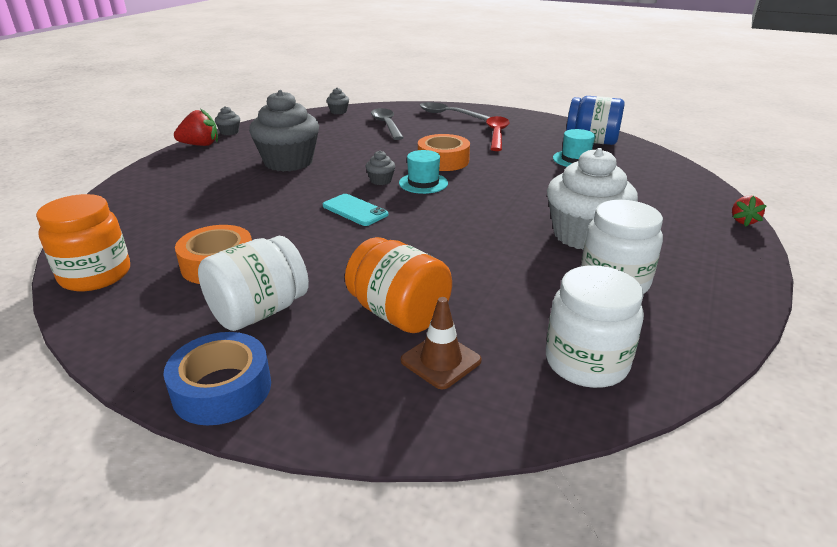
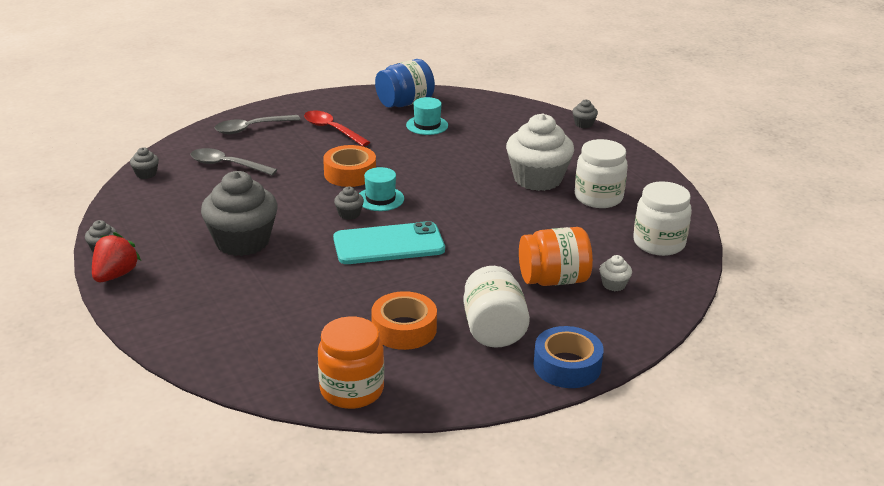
camera: 55 degrees left, 0 degrees up
turquoise phone [323,194,388,226] -> turquoise phone [333,221,445,264], size x1.71
brown traffic cone [401,297,482,389] -> white cupcake [600,255,632,291]
red strawberry [732,196,767,227] -> grey cupcake [572,99,598,128]

